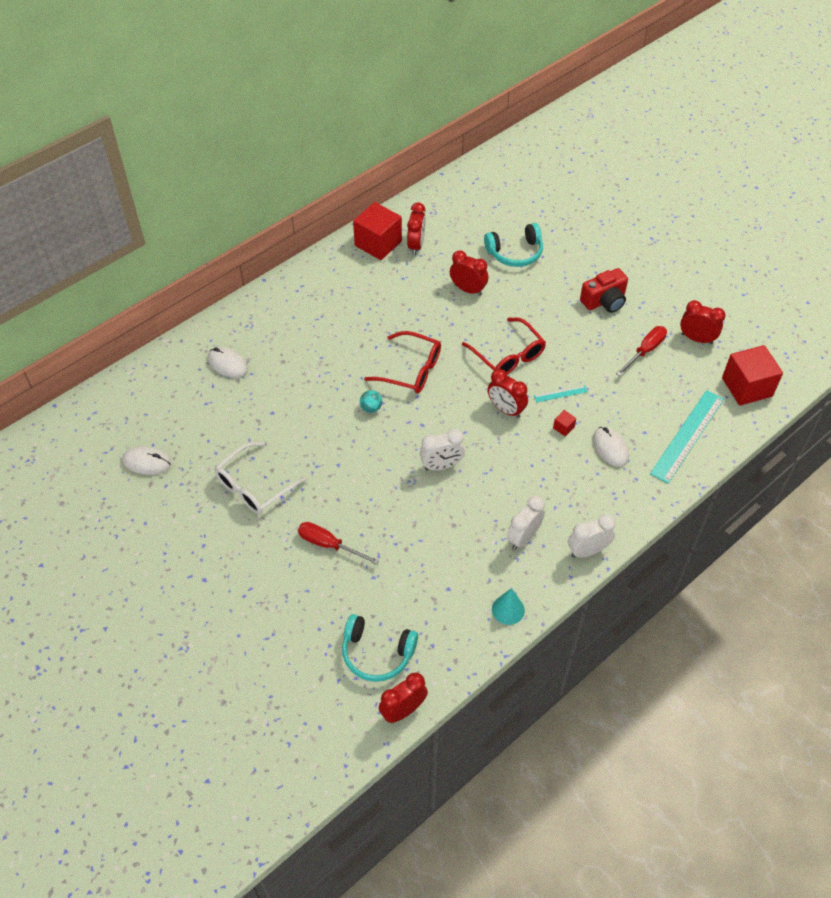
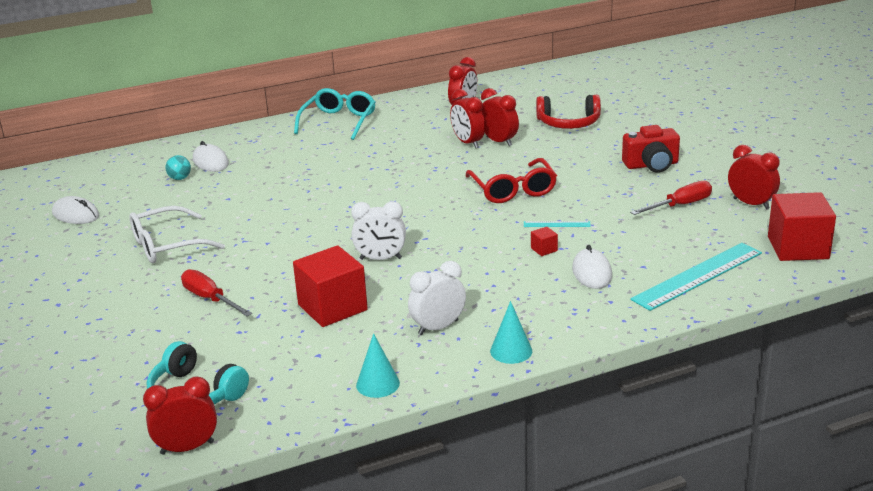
camera: 20 degrees right, 25 degrees down
red cube [353,202,402,260] -> red cube moved to [293,245,368,327]
turquoise ball [360,390,382,413] -> turquoise ball moved to [165,155,191,180]
red glasses [364,331,441,393] -> none
turquoise headphones [484,223,543,267] -> red headphones [536,95,601,129]
red clock [488,369,528,418] -> red clock moved to [450,89,485,148]
white clock [568,514,615,558] -> turquoise cone [490,301,532,364]
none -> turquoise glasses [294,88,376,140]

